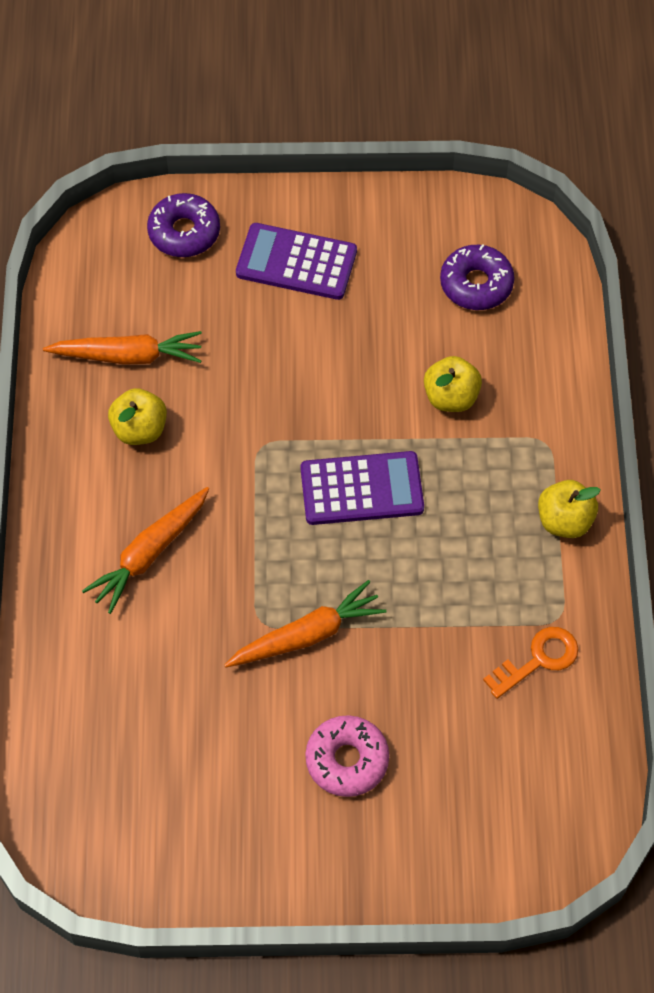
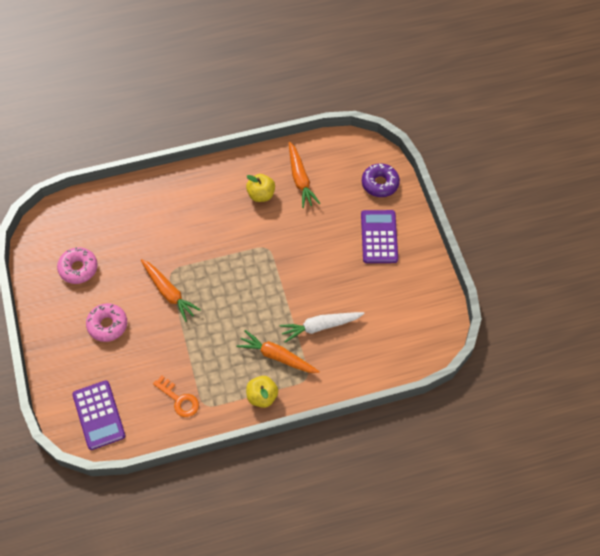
camera: 75 degrees right, 0 degrees up
orange carrot [82,487,209,614] -> orange carrot moved to [236,330,320,373]
purple calculator [300,451,424,525] -> purple calculator moved to [72,381,125,450]
yellow apple [424,356,482,412] -> white carrot [279,312,365,343]
purple donut [440,244,515,310] -> none
none -> pink donut [57,247,98,284]

